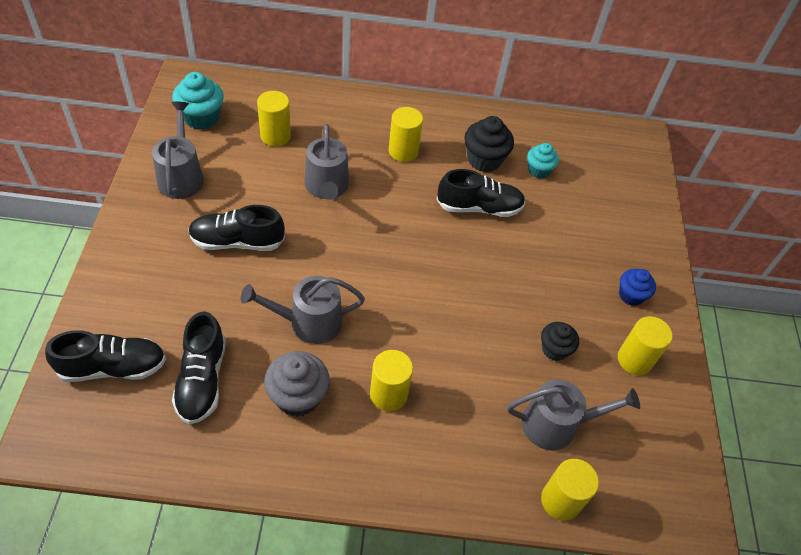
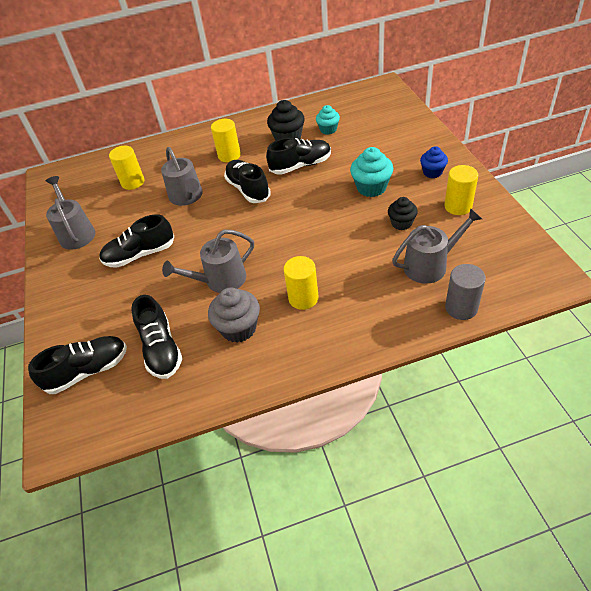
camera: 10 degrees left, 5 degrees down
turquoise cupcake [172,72,224,130] -> turquoise cupcake moved to [350,147,393,197]
yellow cylinder [541,459,599,521] -> grey cylinder [445,264,486,320]
none -> black shoe [224,160,271,203]

